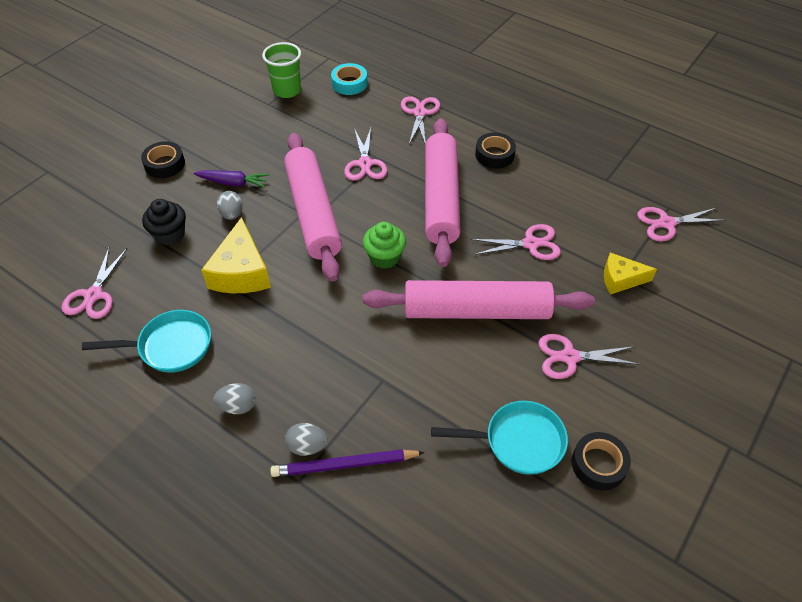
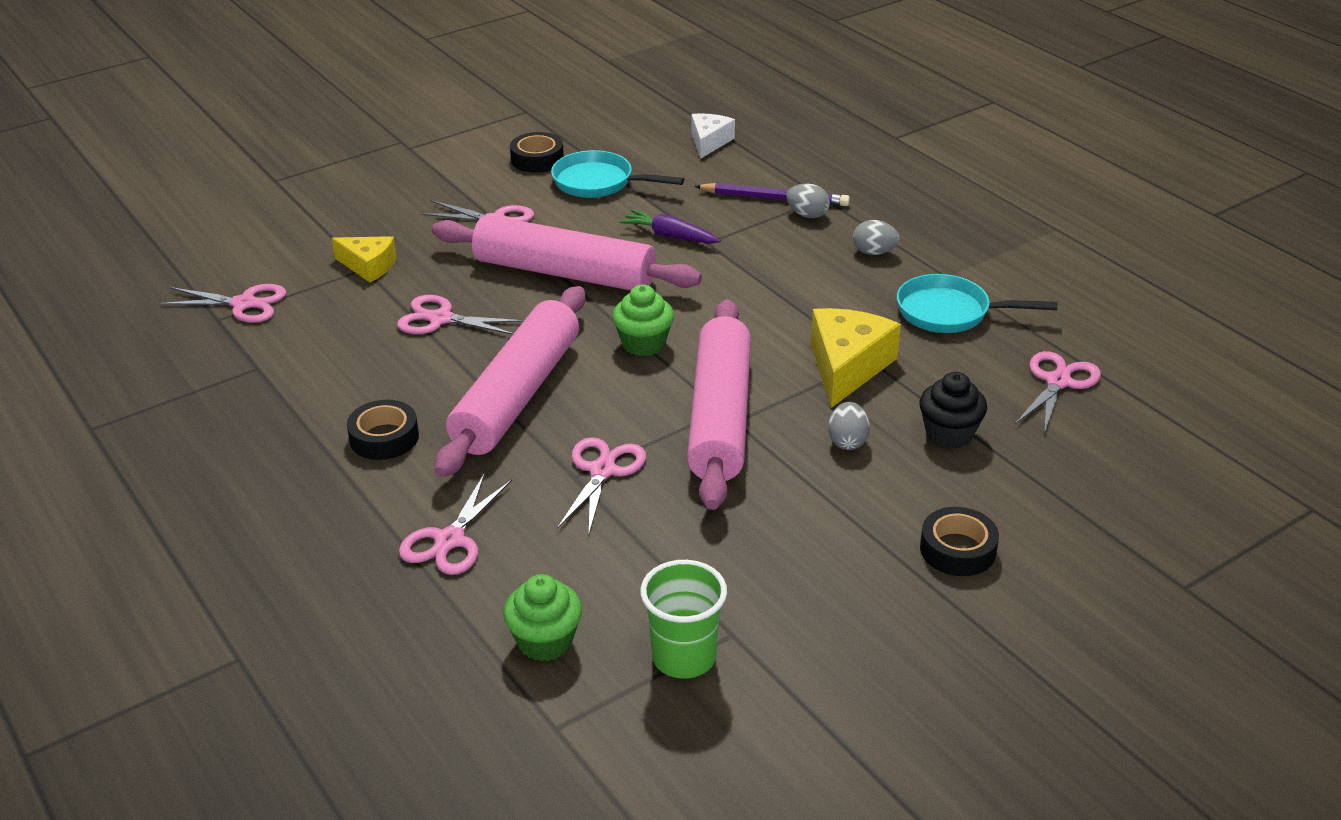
camera: 160 degrees left, 15 degrees down
purple carrot [194,170,269,188] -> purple carrot moved to [620,209,721,244]
turquoise tape [331,63,368,95] -> green cupcake [503,574,582,662]
none -> white cheese [692,113,735,159]

